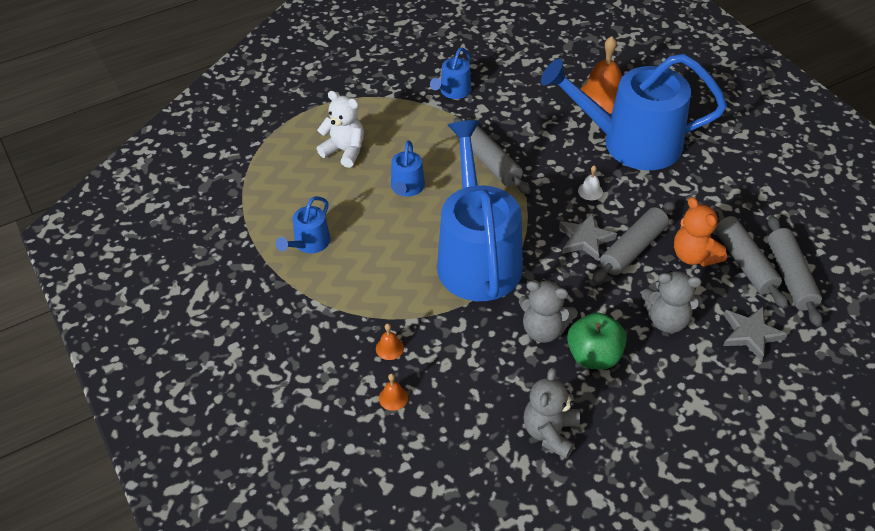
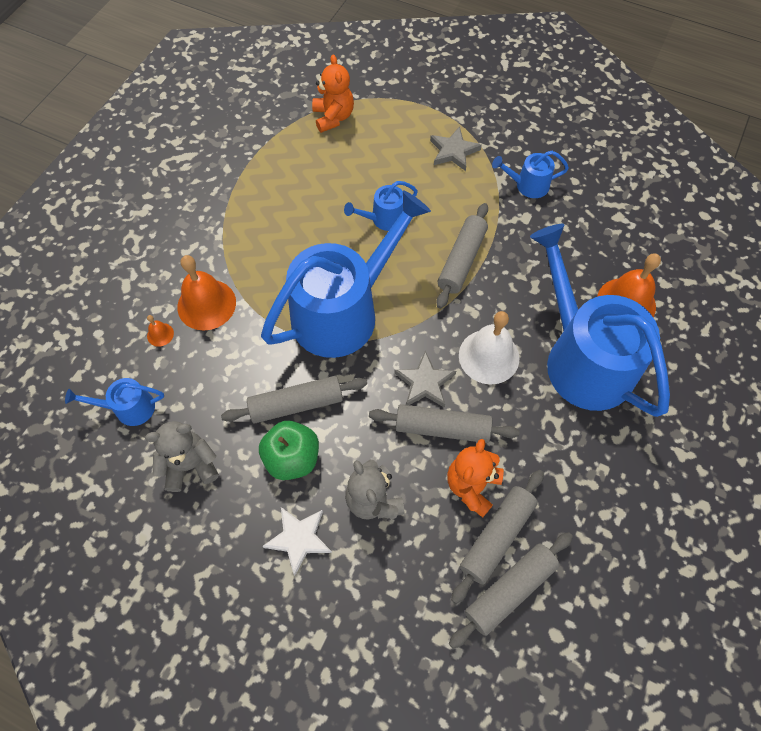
camera: 55 degrees right, 15 degrees up
blue watering can [276,196,330,253] -> blue watering can moved to [65,378,164,426]
white teddy bear [317,91,364,168] -> none
orange bell [376,323,404,360] -> orange bell [177,255,236,330], size x2.25
grey teddy bear [519,280,578,343] -> grey rolling pin [221,376,367,423]
white bell [578,165,603,200] -> white bell [459,311,519,384], size x2.25
grey star [723,307,787,361] -> grey star moved to [430,126,482,171]
none -> white star [262,507,332,576]
none -> orange teddy bear [312,54,354,133]

